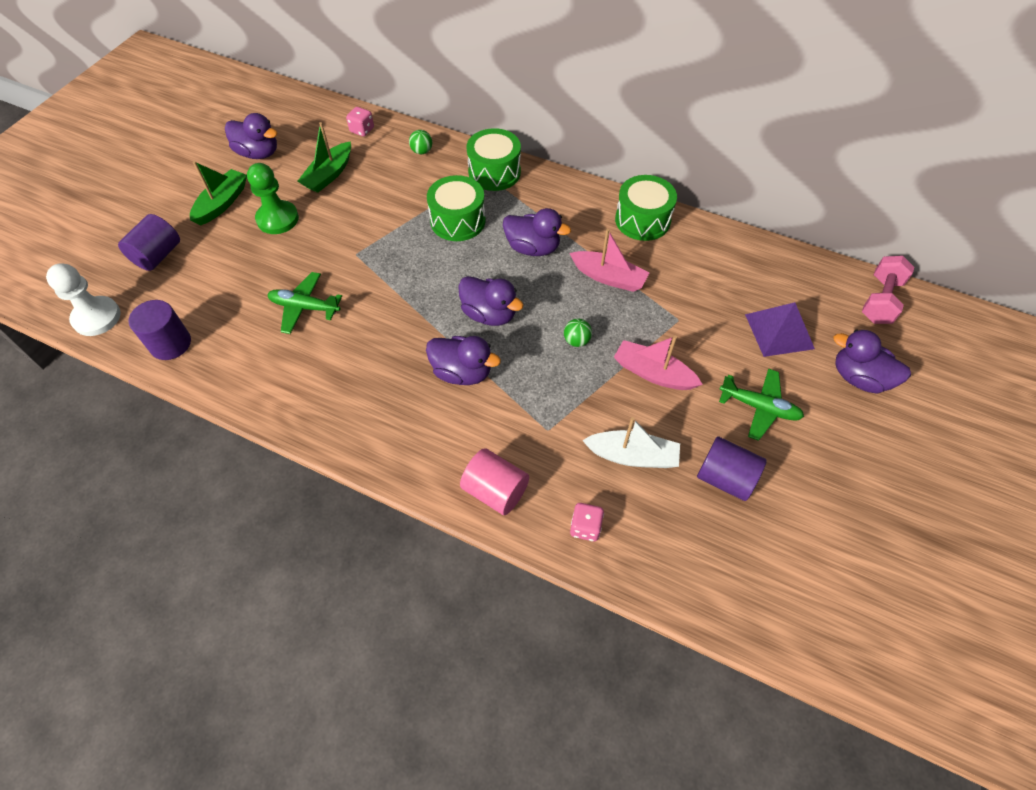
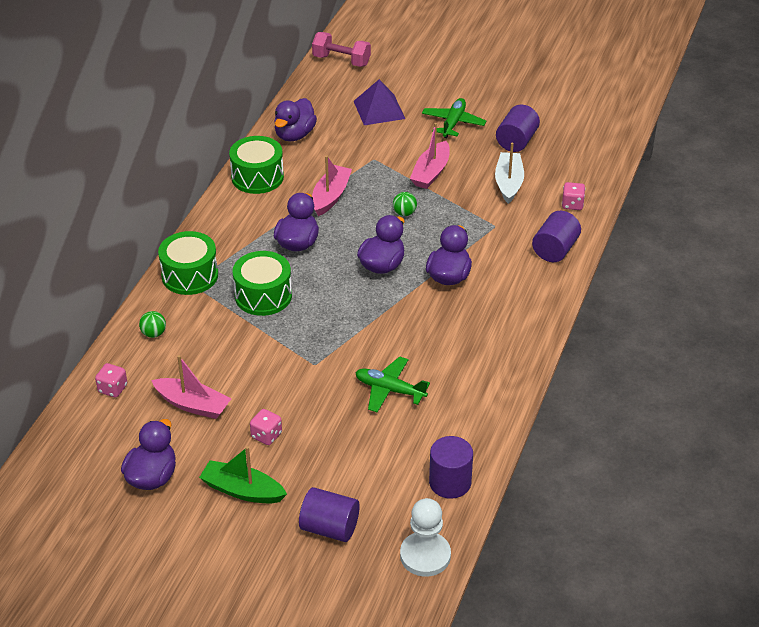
camera: 95 degrees left, 15 degrees down
green pawn [247,163,299,234] -> pink dice [250,409,282,445]
green plane [267,272,342,334] -> green plane turned 105 degrees clockwise [355,356,430,412]
green boat [297,122,351,193] -> pink boat [151,355,231,419]
pink cylinder [460,448,529,515] -> purple cylinder [532,211,581,262]
purple duck [834,330,911,393] -> purple duck moved to [274,98,317,141]

